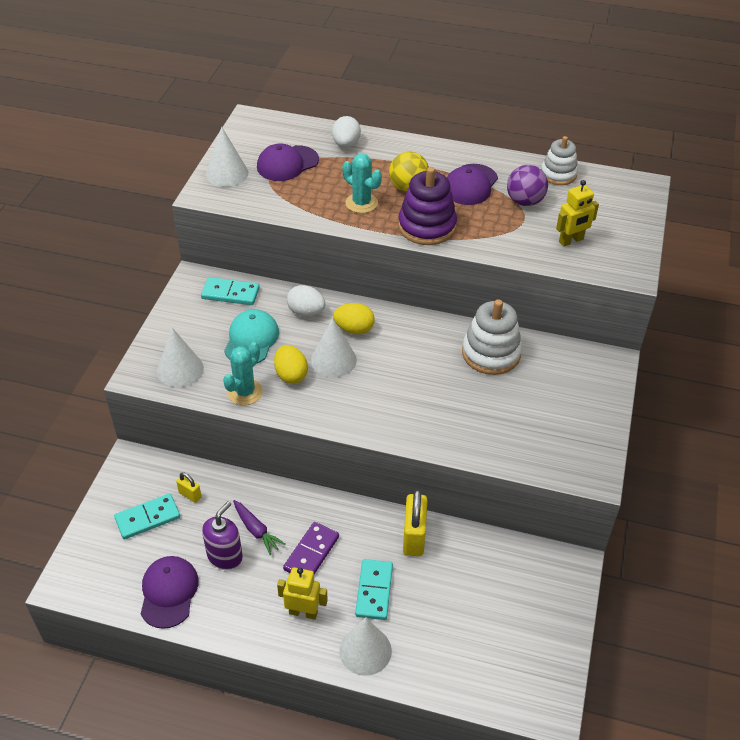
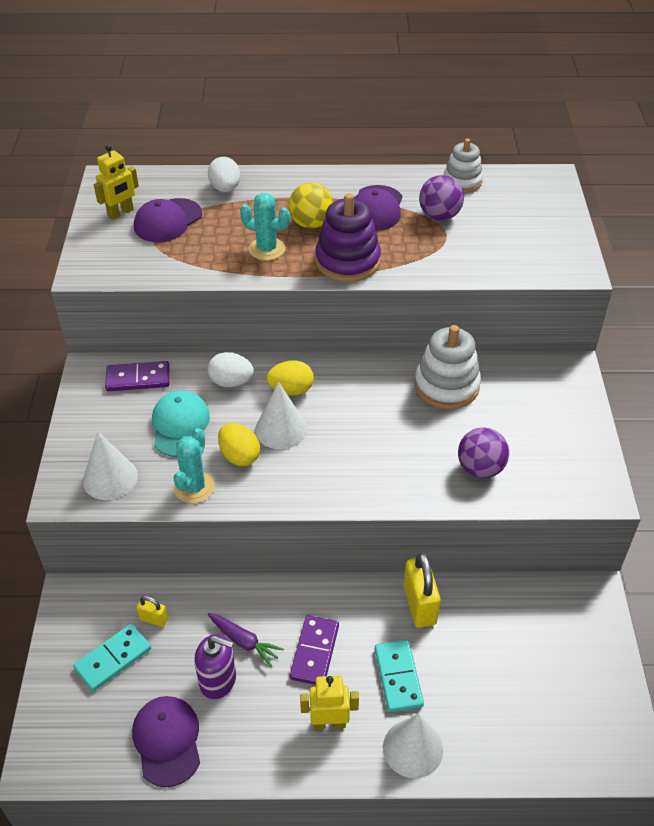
camera: 15 degrees left, 0 degrees up
turquoise domino [201,277,260,305] -> purple domino [105,361,170,391]
purple soap dispenser [202,501,243,570] -> purple soap dispenser turned 90 degrees clockwise [194,634,236,700]
white cone [206,127,248,187] -> none
yellow robot [556,180,599,246] -> yellow robot moved to [94,145,139,220]
none -> purple ball [458,428,509,478]

